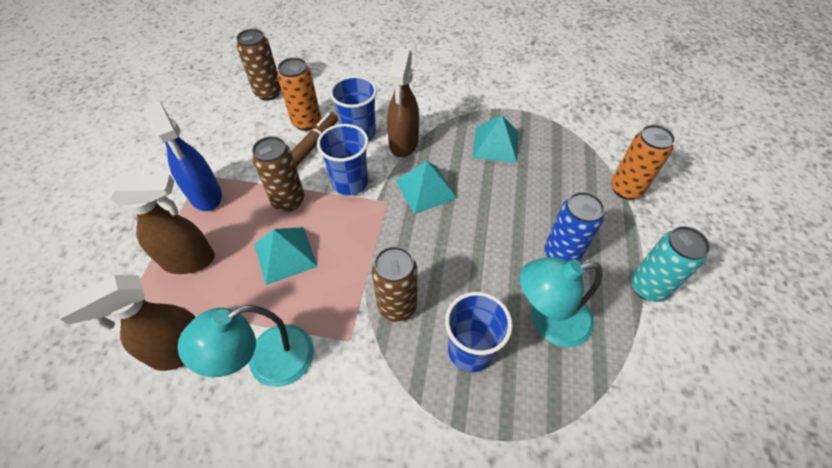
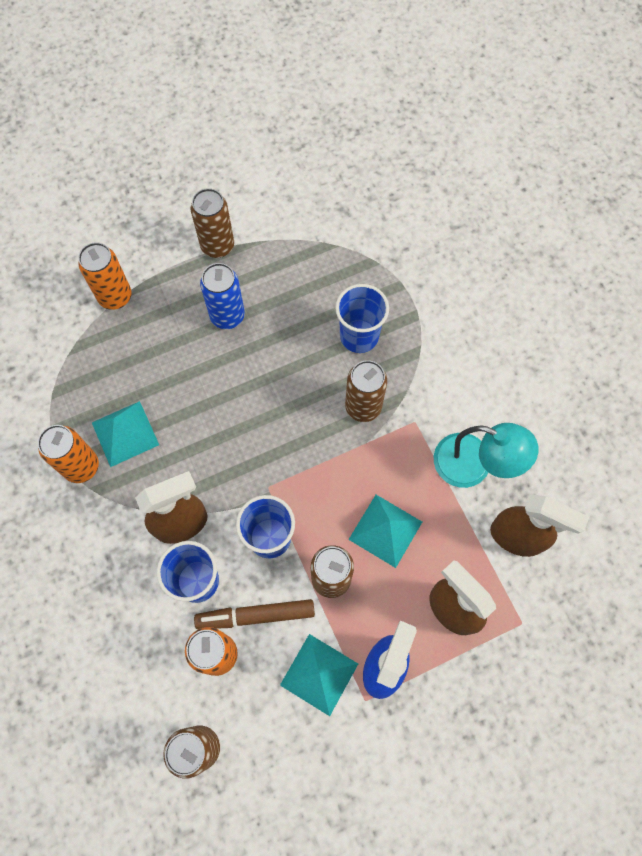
camera: 125 degrees left, 15 degrees up
turquoise pyramid [396,161,458,214] -> turquoise pyramid moved to [280,634,358,716]
turquoise lamp [520,257,602,347] -> none
turquoise can [631,226,710,302] -> brown can [191,188,234,258]
none -> orange can [38,425,99,483]

